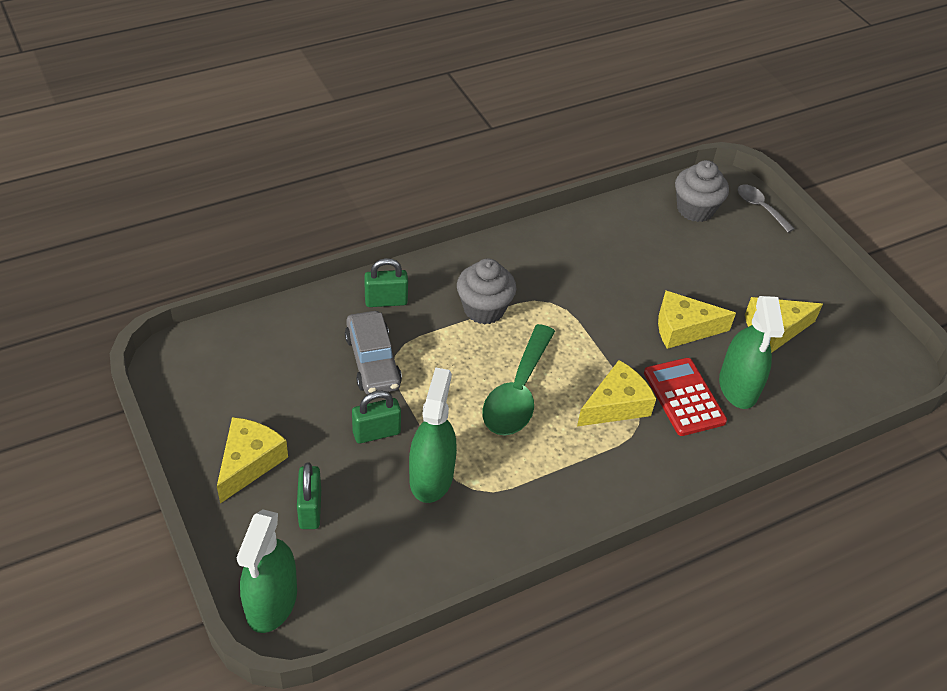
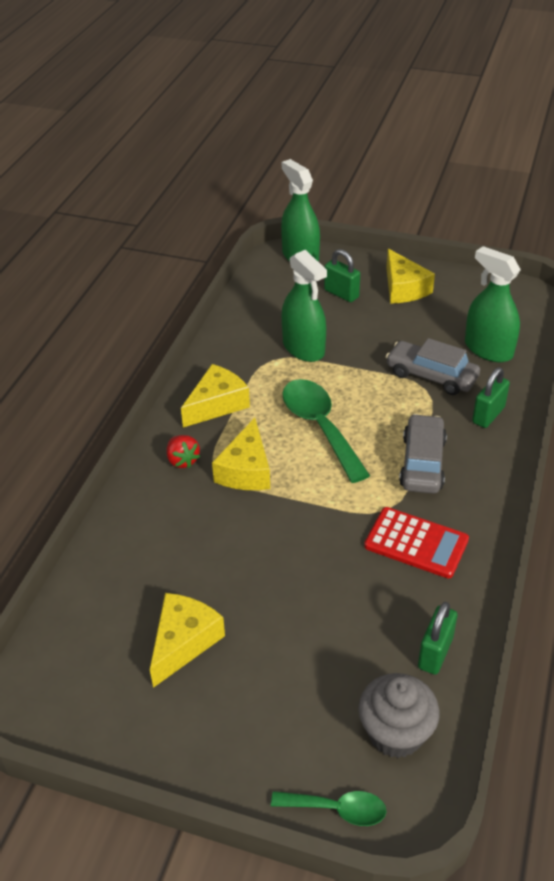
camera: 140 degrees right, 5 degrees down
green padlock [352,390,401,444] -> green padlock moved to [418,602,457,675]
grey cupcake [457,259,516,324] -> grey car [399,414,447,494]
red calculator [644,358,727,436] -> red calculator moved to [364,507,469,578]
yellow cheese [658,291,736,349] -> yellow cheese moved to [181,364,250,428]
green spray bottle [719,296,784,409] -> green spray bottle moved to [465,246,521,362]
grey spoon [738,184,795,233] -> green spoon [271,791,386,826]
none -> red strawberry [166,435,200,468]

